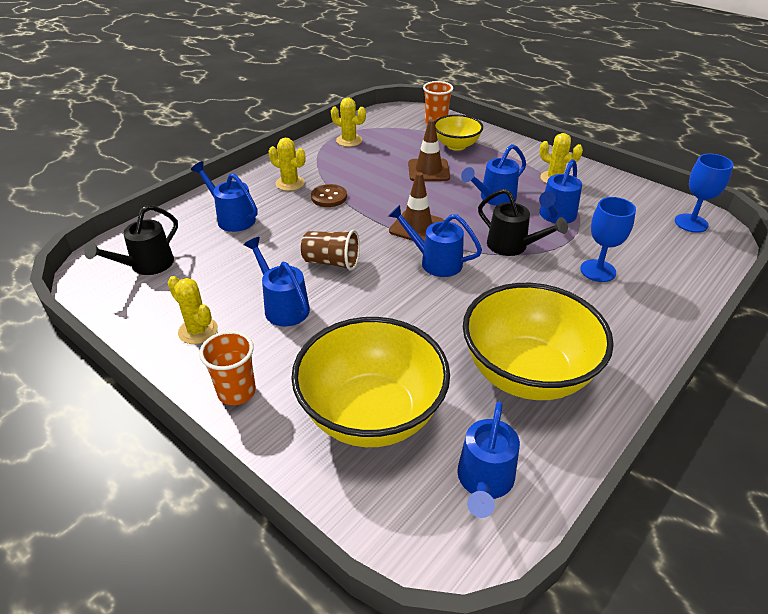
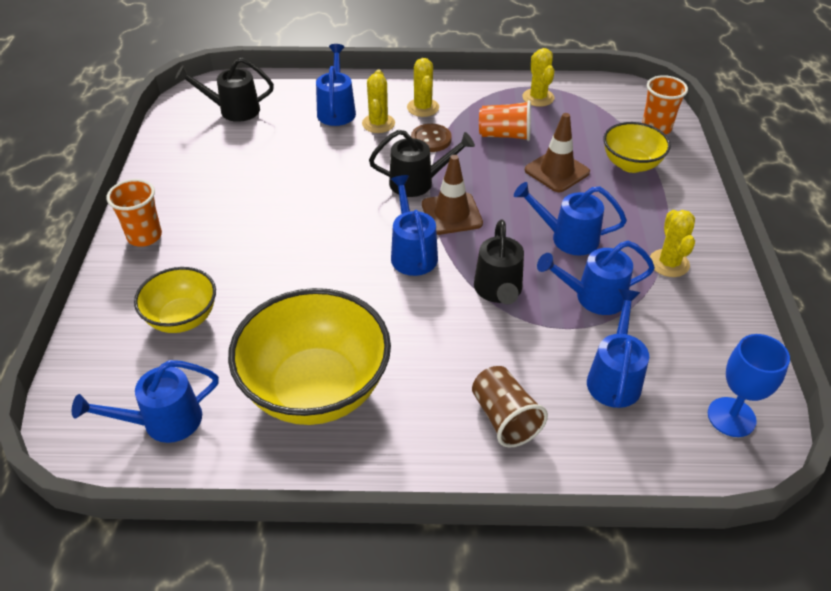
camera: 50 degrees right, 5 degrees up
yellow cactus [168,276,218,344] -> yellow cactus moved to [362,70,395,133]
blue watering can [244,237,310,327] -> blue watering can moved to [587,289,649,408]
yellow bowl [291,317,450,447] -> yellow bowl [134,267,216,333], size x0.55
brown cup [301,230,360,271] -> brown cup moved to [472,366,548,448]
blue goblet [580,197,636,282] -> none
none -> black watering can [369,130,475,197]
none -> orange cup [479,100,531,141]

